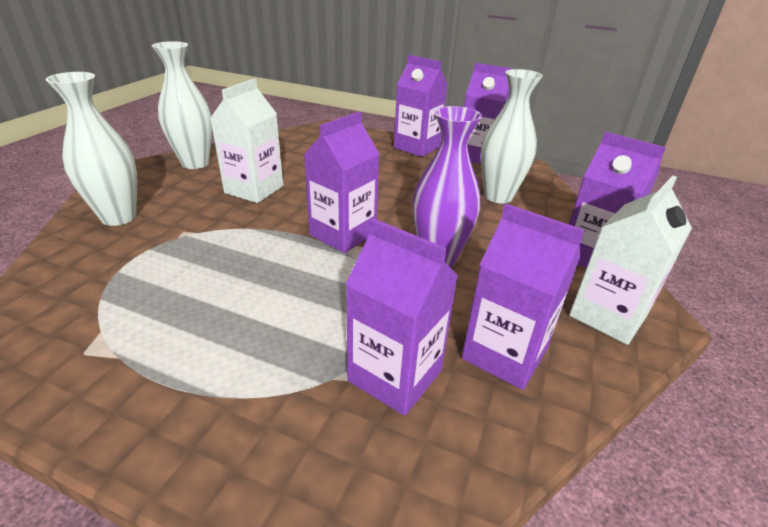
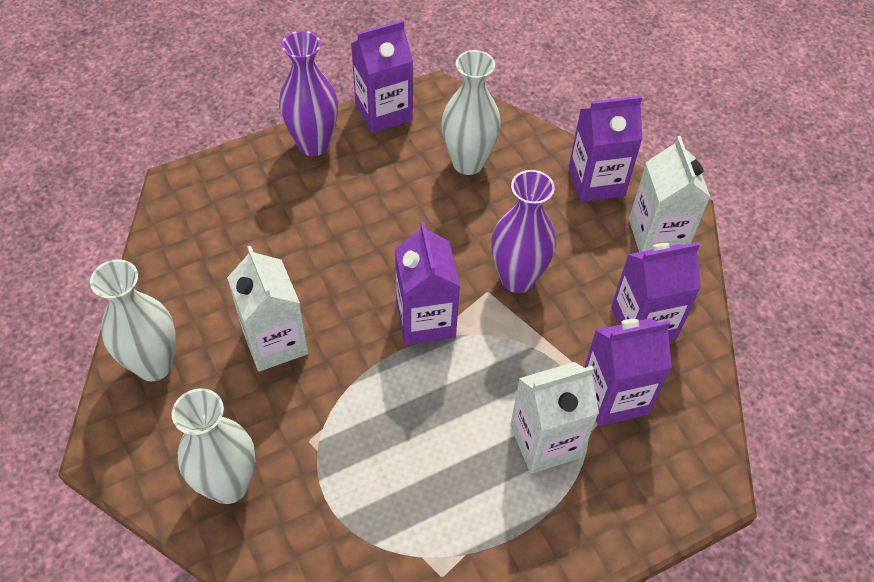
camera: 50 degrees left, 20 degrees up
purple carton [394,55,448,157] -> purple vase [279,31,338,156]
none -> white carton [510,362,599,474]

